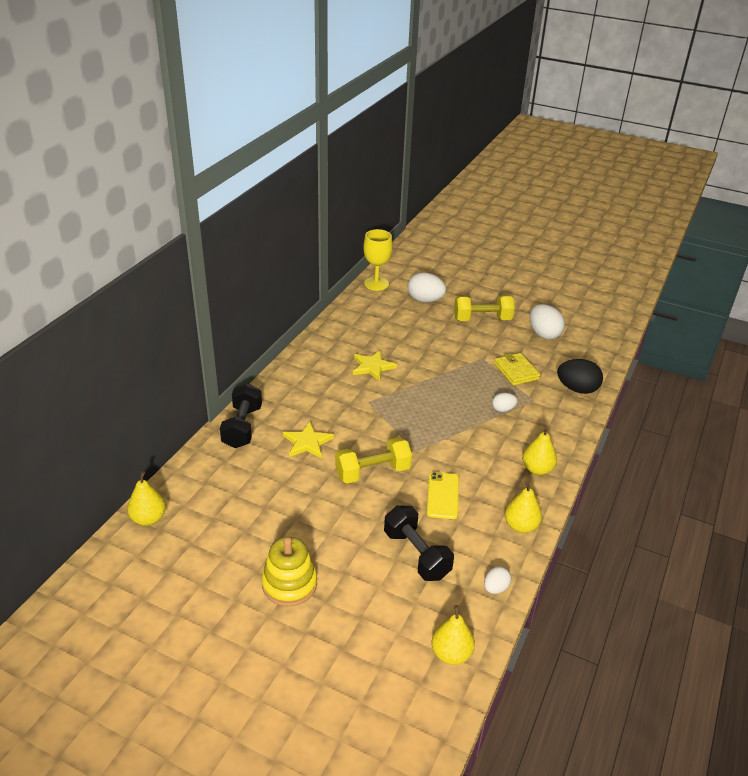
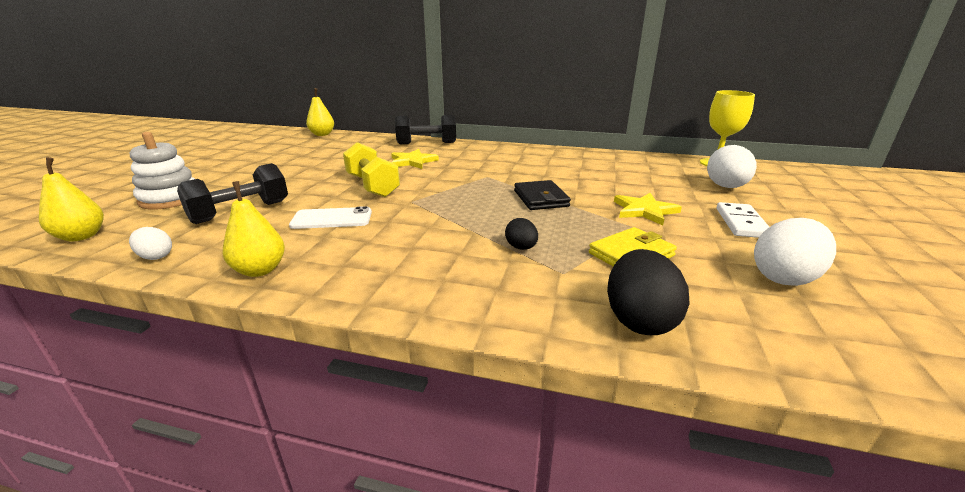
camera: 80 degrees right, 10 degrees down
yellow stacking toy [262,537,317,606] -> none
yellow star [353,350,397,381] -> yellow star moved to [614,193,682,225]
yellow phone [427,472,459,519] -> white phone [289,206,372,229]
yellow dumbbell [454,296,515,321] -> white domino [717,202,769,238]
white egg [492,393,518,412] -> black egg [505,218,538,250]
yellow pear [522,427,557,475] -> none
none -> white stacking toy [130,132,195,209]
none -> black wallet [514,180,571,210]

